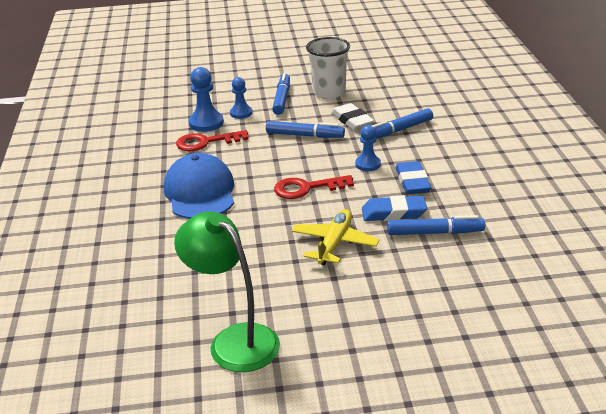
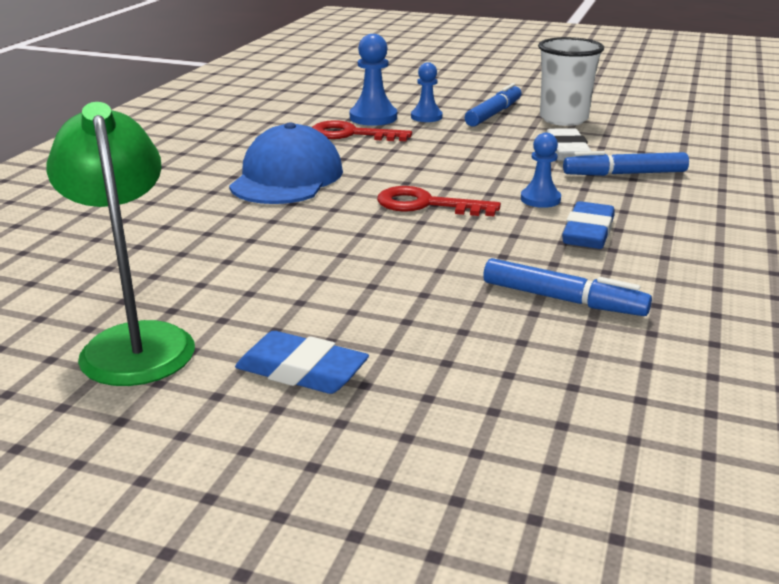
camera: 25 degrees right, 5 degrees down
blue marker [266,121,345,138] -> none
yellow plane [292,209,380,265] -> none
blue eraser [362,195,427,221] -> blue eraser moved to [235,331,369,394]

